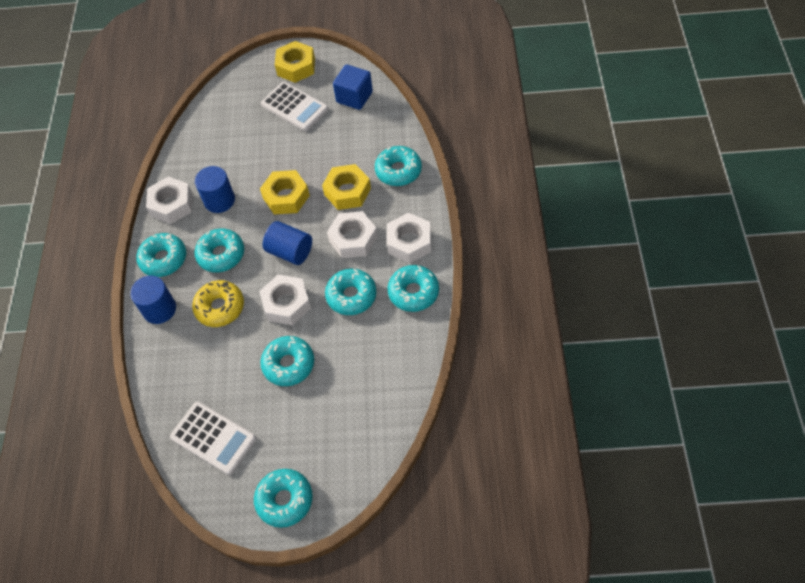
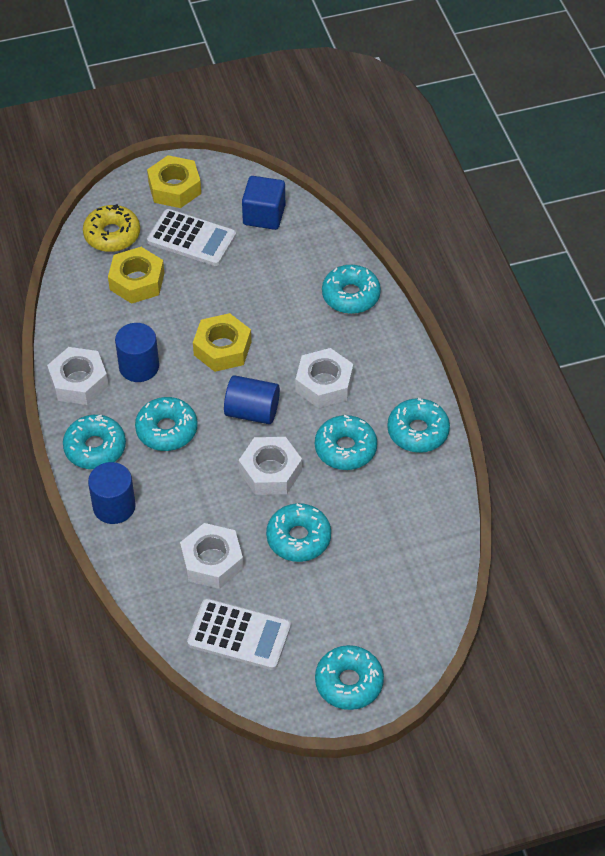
camera: 20 degrees left, 5 degrees down
yellow donut [192,280,244,327] -> yellow donut moved to [83,204,140,252]
yellow nut [322,164,371,210] -> yellow nut moved to [108,247,164,304]
white nut [387,213,431,263] -> white nut moved to [180,523,243,589]

